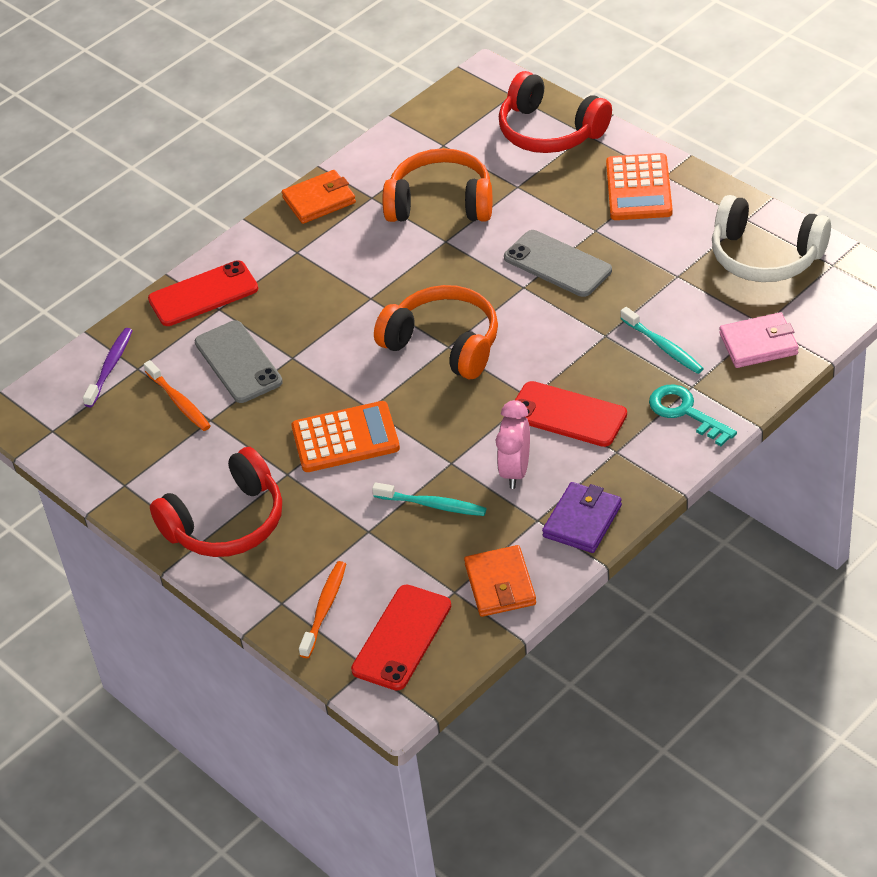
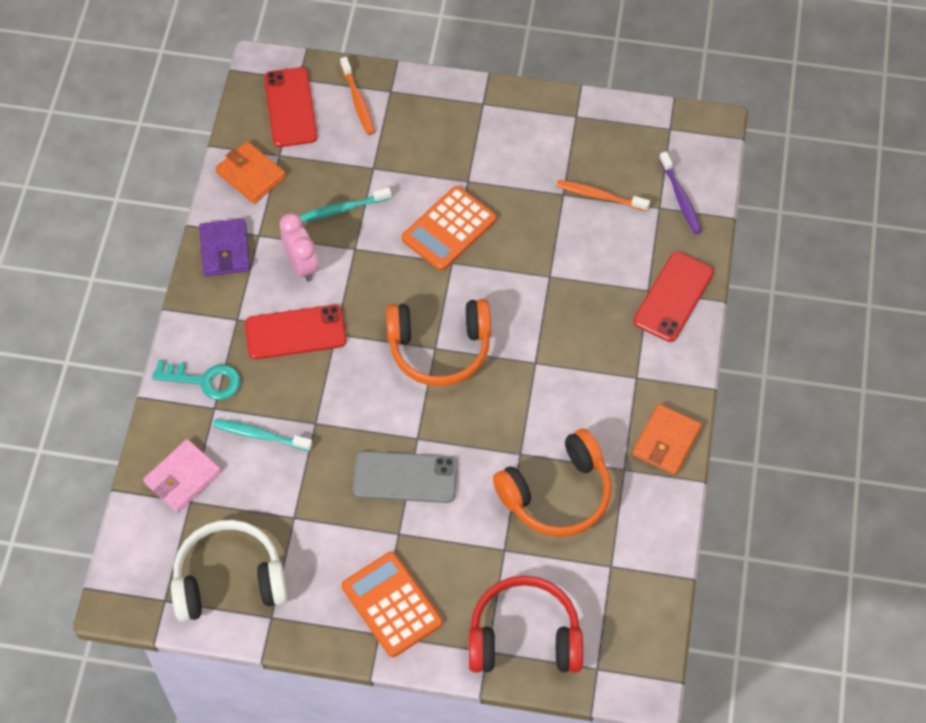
camera: 140 degrees right, 15 degrees up
red headphones [150,447,282,557] -> none
grey phone [195,320,283,403] -> none

